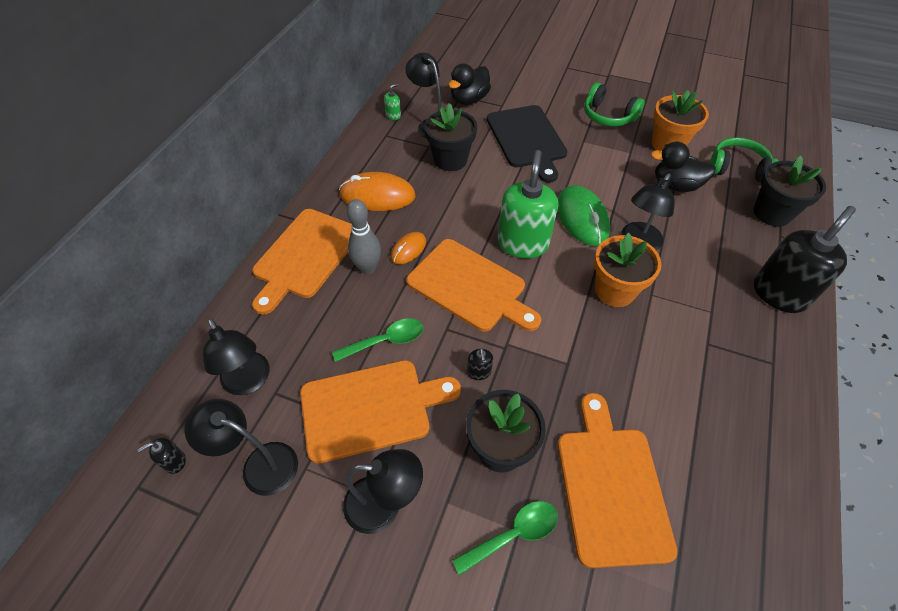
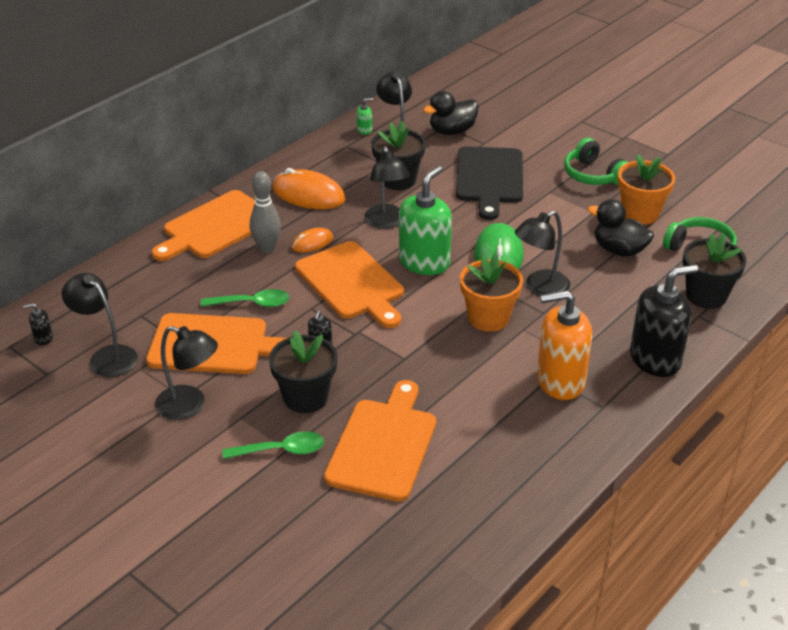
camera: 20 degrees right, 15 degrees down
black lamp [203,318,270,395] -> black lamp moved to [364,146,410,229]
none -> orange soap dispenser [537,290,592,400]

